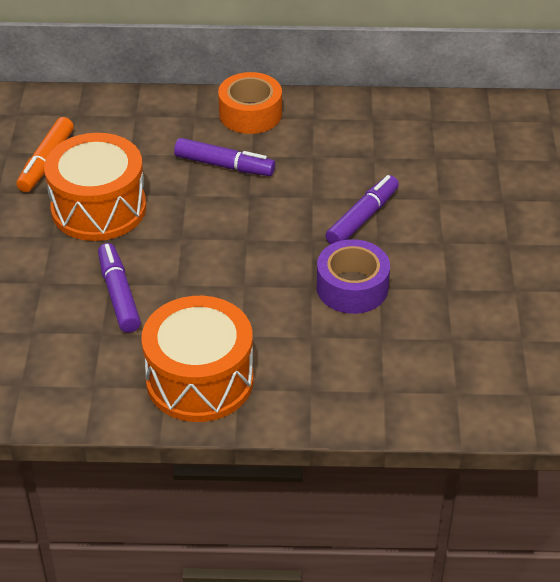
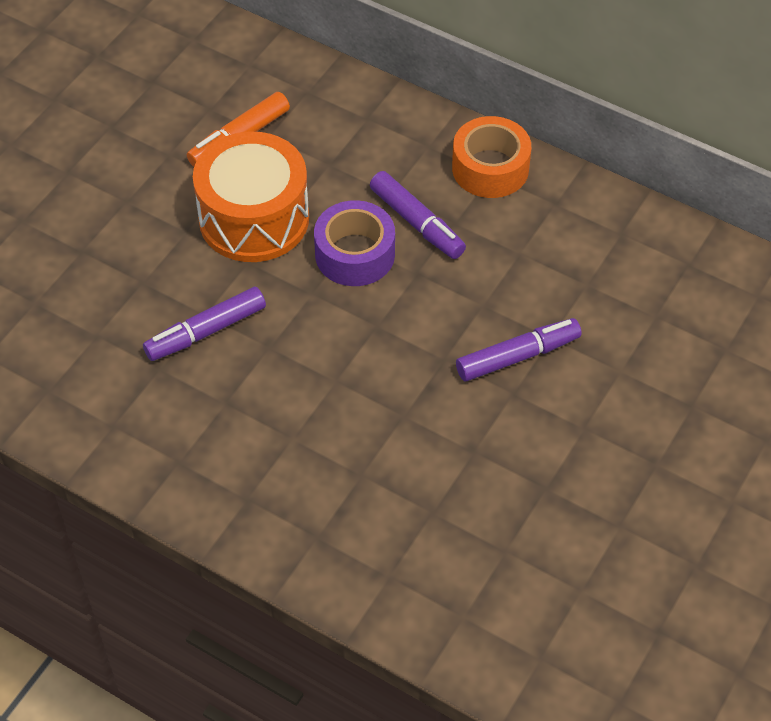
camera: 30 degrees right, 10 degrees up
purple marker [98,243,141,333] -> purple marker turned 135 degrees counterclockwise [143,287,266,361]
orange drum [141,296,253,422] -> none
purple tape [317,239,390,314] -> purple tape moved to [314,200,395,286]

